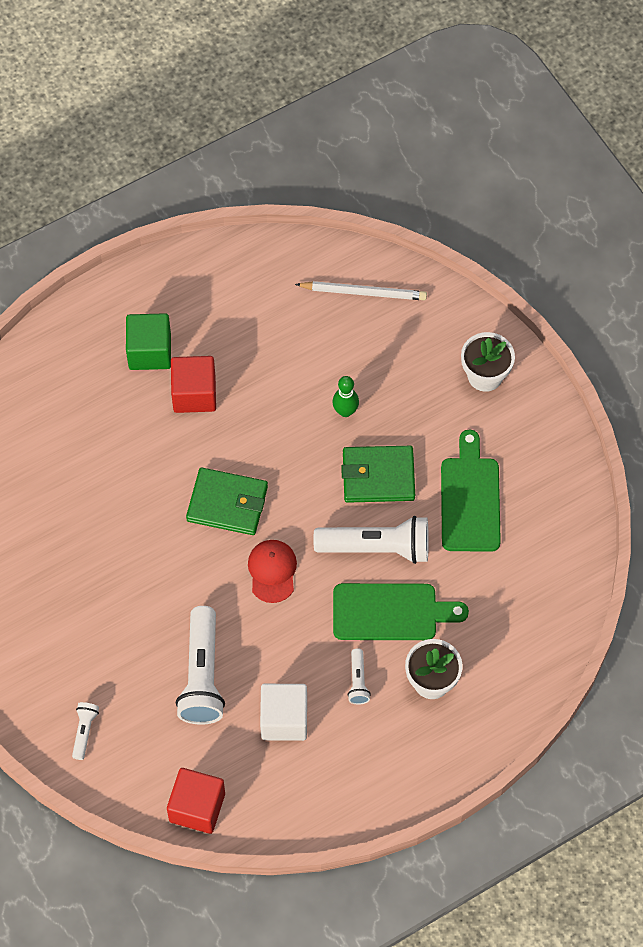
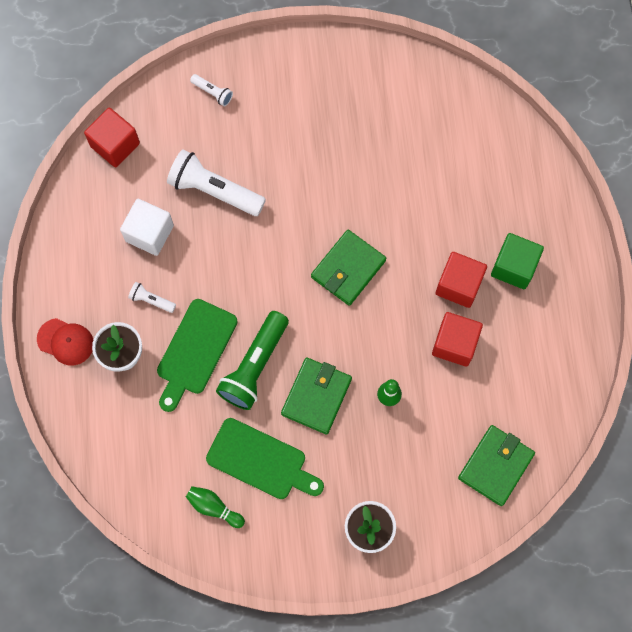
camera: 115 degrees right, 10 degrees up
red cap [248,540,297,603] -> red cap moved to [37,318,93,366]
white pencil [295,281,427,300] -> green wallet [458,425,535,506]
white flashlight [313,516,429,564] -> green flashlight [216,311,289,410]
none -> green bowling pin [186,486,245,528]
none -> red cube [432,312,483,367]

